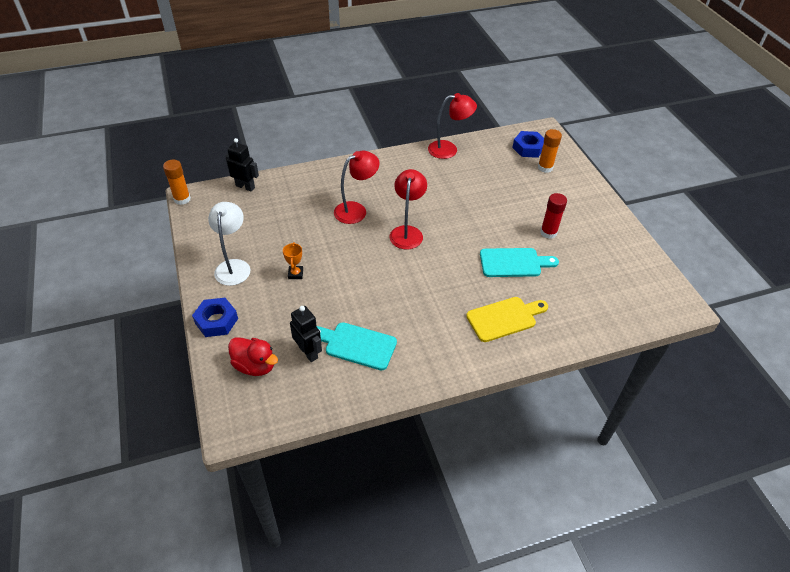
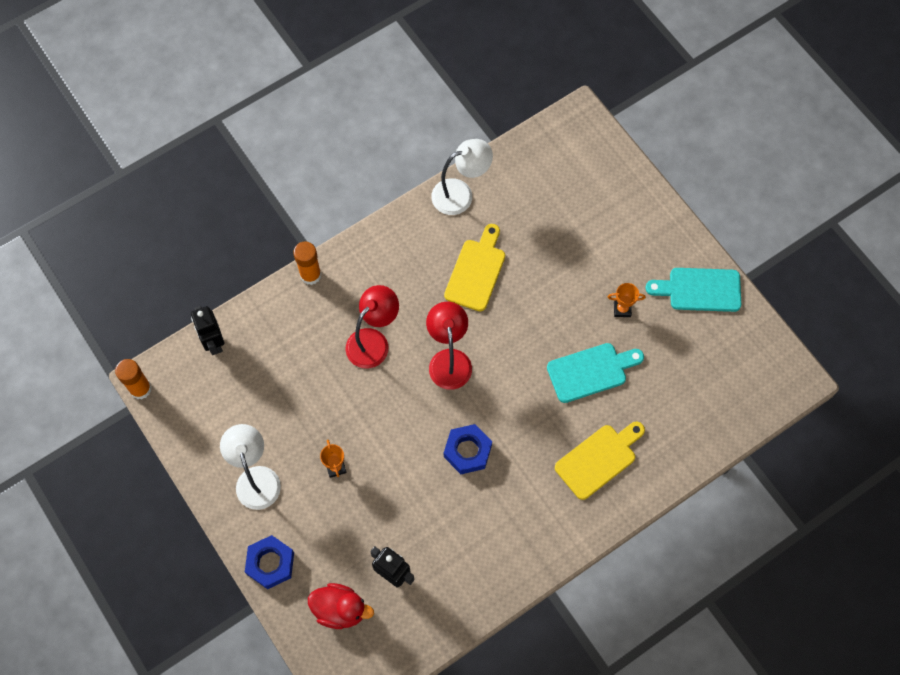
camera: 15 degrees left, 20 degrees up
black robot [225,138,259,191] -> black robot turned 120 degrees counterclockwise [191,306,224,355]
turquoise cutting board [316,322,397,370] -> turquoise cutting board moved to [645,268,741,312]
red lamp [428,93,477,159] -> white lamp [431,139,493,215]
blue nut [512,131,544,158] -> blue nut moved to [444,424,492,474]
orange glue stick [538,129,562,173] -> orange glue stick moved to [293,242,321,285]
red glue stick [540,193,567,239] -> orange trophy [607,283,646,317]
none -> yellow cutting board [444,224,505,311]

